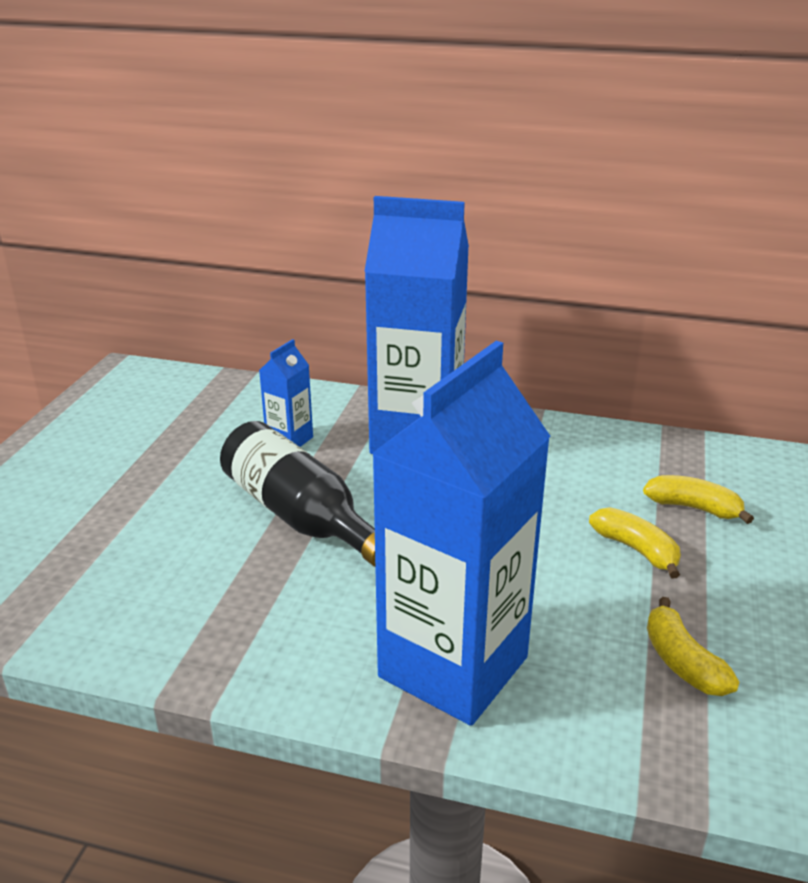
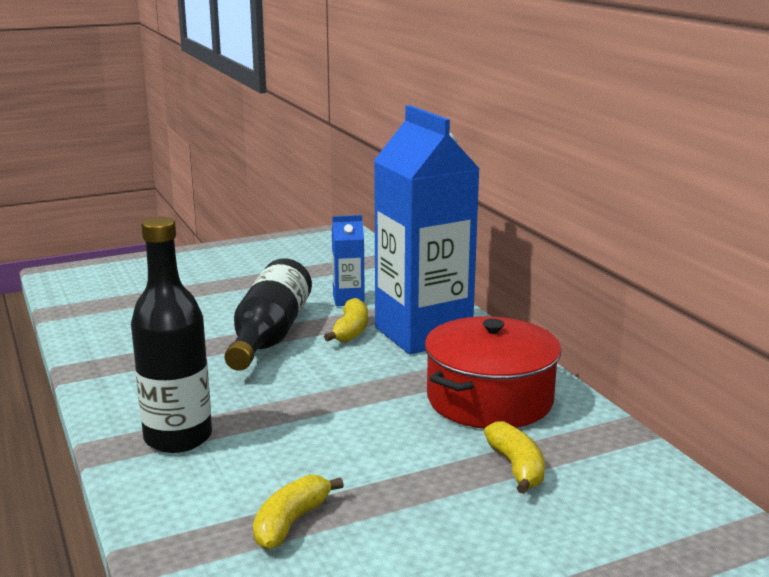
camera: 50 degrees right, 10 degrees down
blue carton [371,341,551,726] -> black bottle [131,216,212,453]
yellow banana [589,507,681,578] -> yellow banana moved to [324,298,368,343]
none -> red pot [425,316,561,429]

